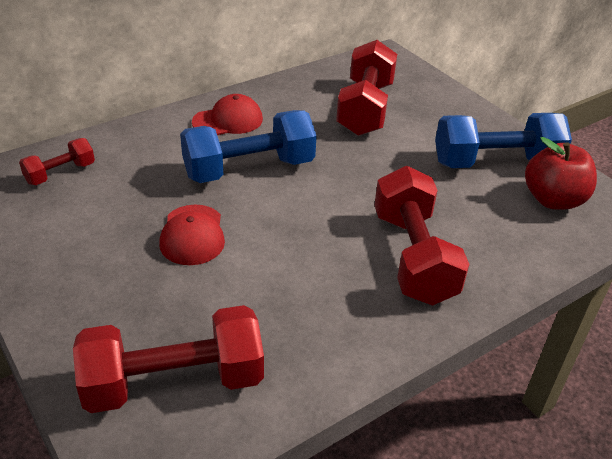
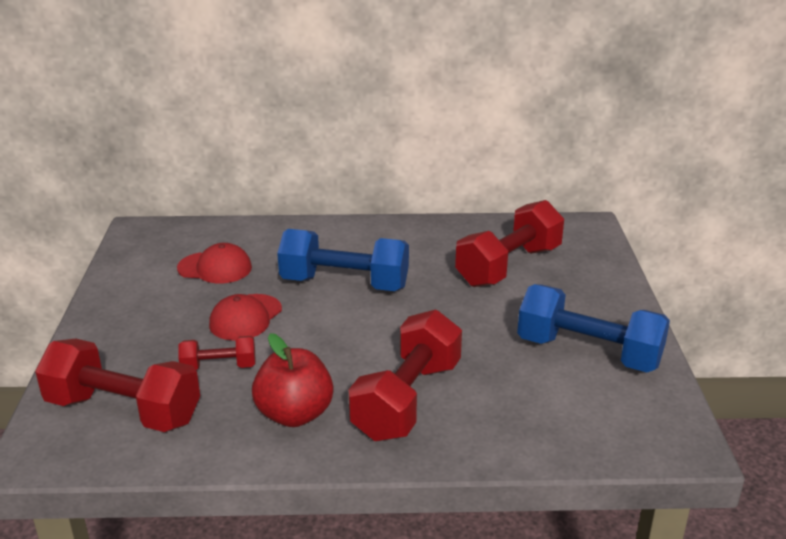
camera: 35 degrees right, 10 degrees down
red dumbbell [19,138,95,185] -> red dumbbell moved to [178,336,256,370]
red cap [192,94,263,135] -> red cap moved to [177,243,252,284]
red apple [525,137,597,210] -> red apple moved to [252,333,333,427]

